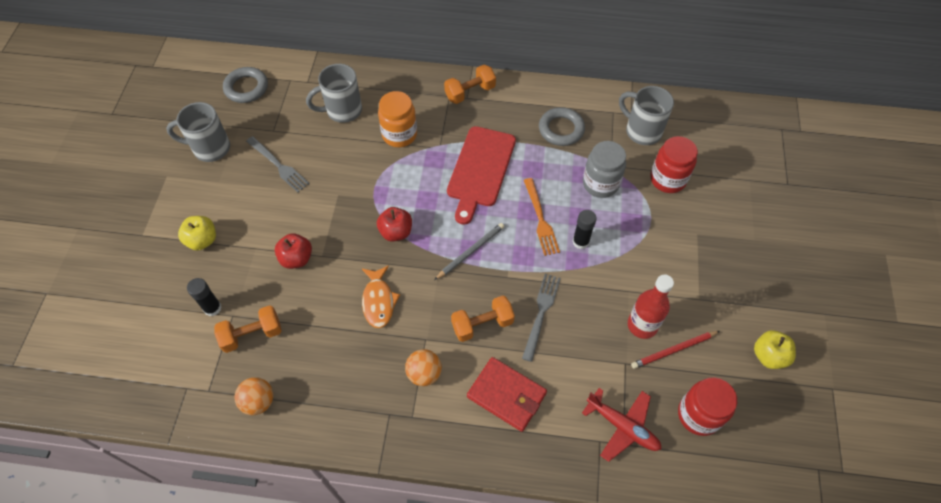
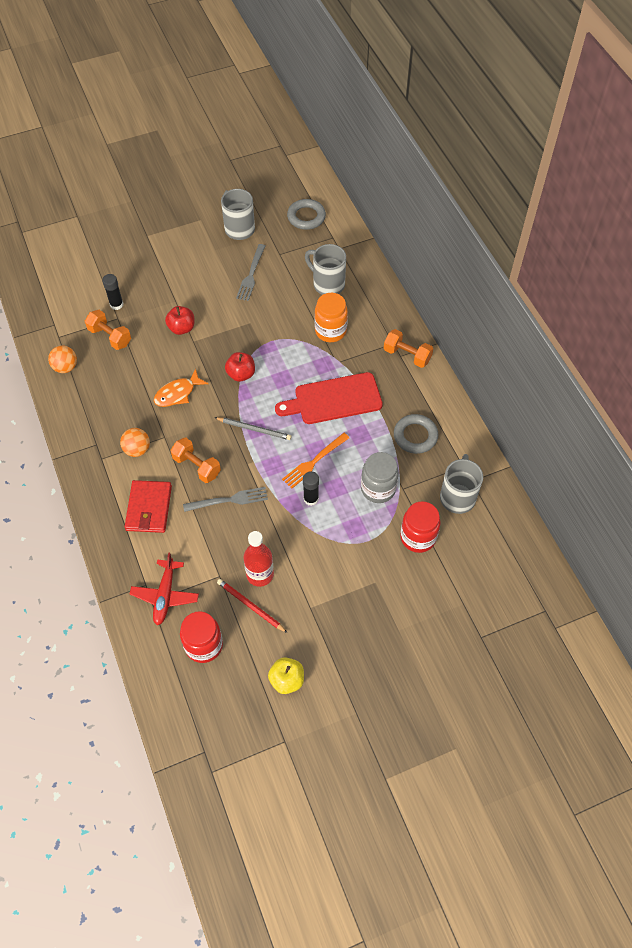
camera: 60 degrees right, 0 degrees up
yellow apple [178,216,216,251] -> none

